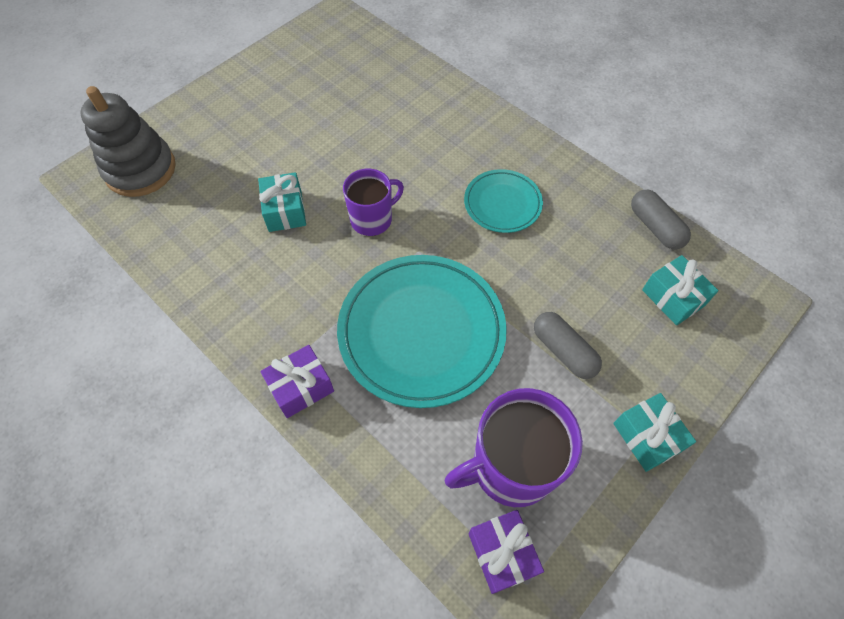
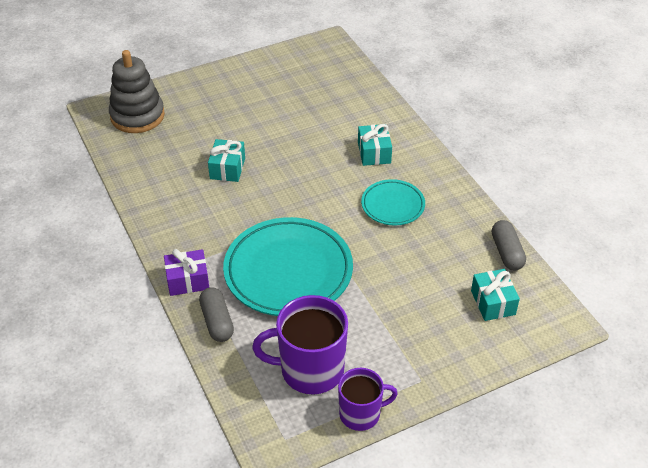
camera: 20 degrees right, 15 degrees down
purple mug [343,169,404,236] -> purple mug moved to [338,368,398,431]
purple gift [469,510,544,594] -> none
grey capsule [534,312,602,379] -> grey capsule moved to [199,287,234,342]
turquoise gift [613,393,696,472] -> turquoise gift moved to [358,124,392,166]

